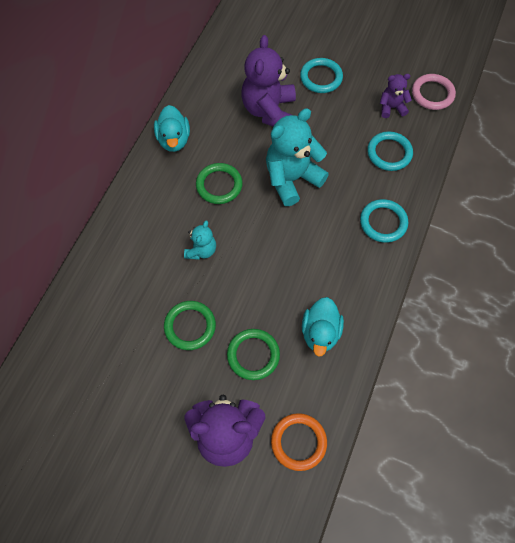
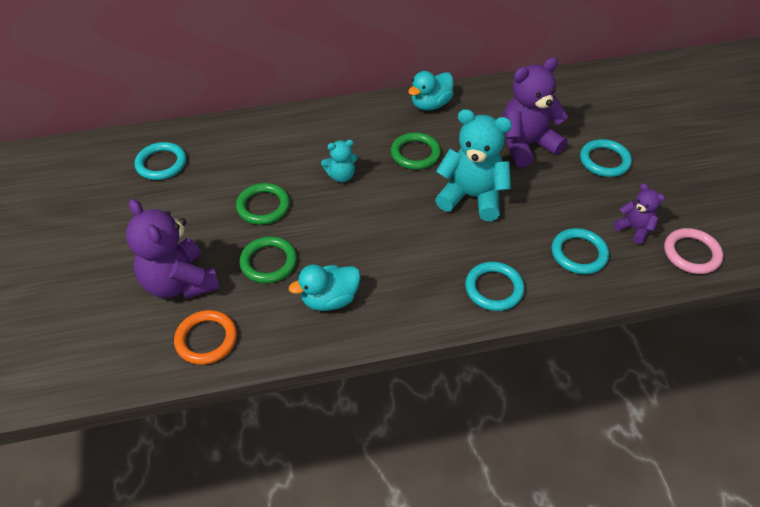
camera: 55 degrees right, 15 degrees down
none -> turquoise ring [135,142,186,180]

